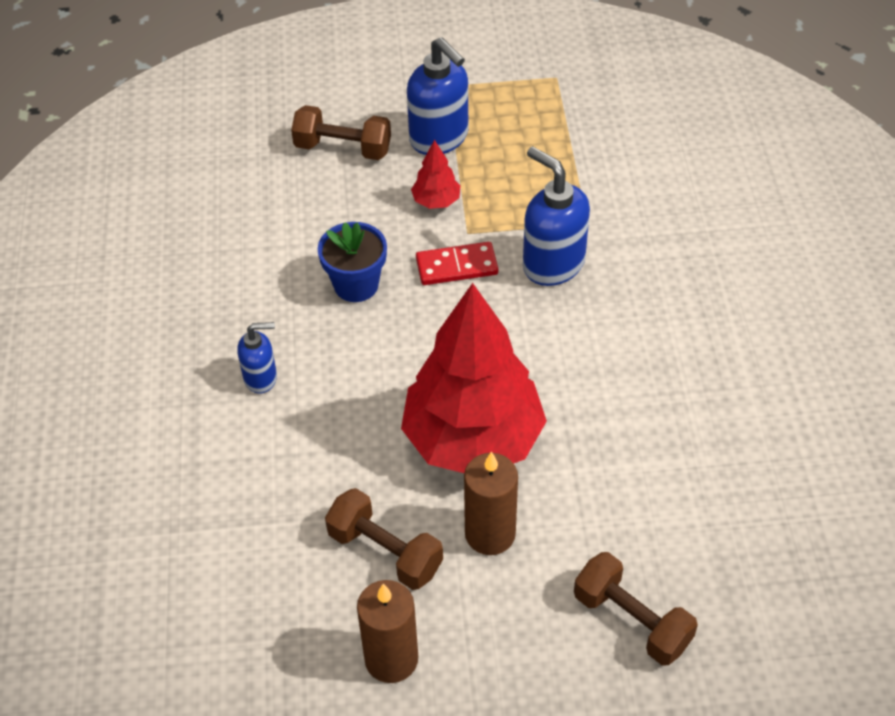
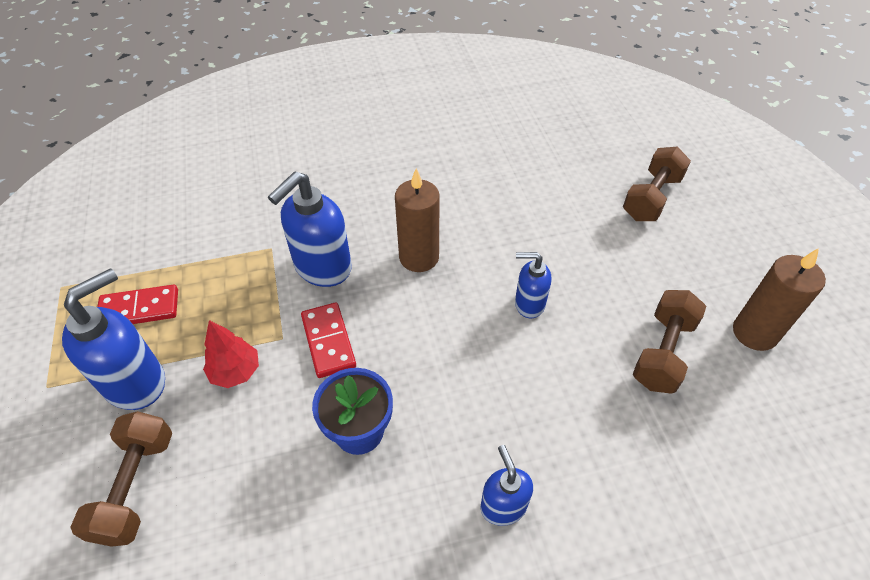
camera: 100 degrees left, 0 degrees up
red tree [401,283,547,473] -> blue soap dispenser [515,252,551,318]
brown candle [464,452,518,555] -> brown candle moved to [395,168,440,272]
none -> red domino [97,285,178,324]

